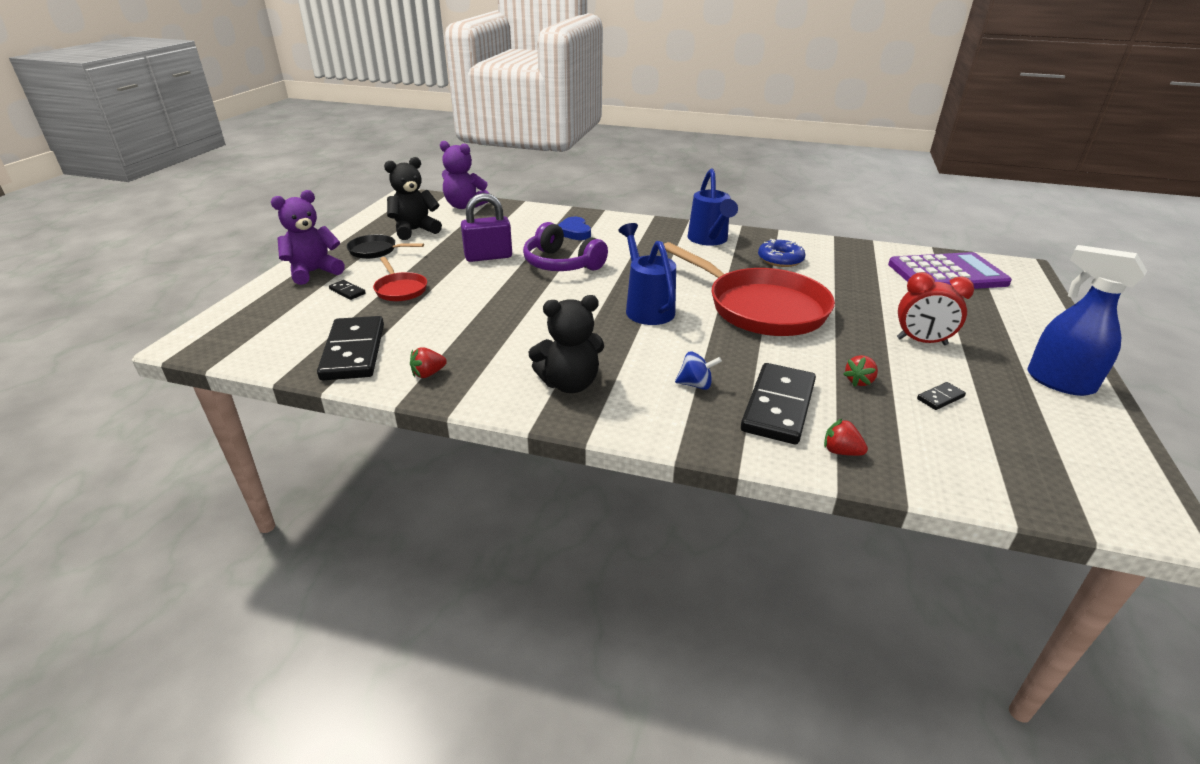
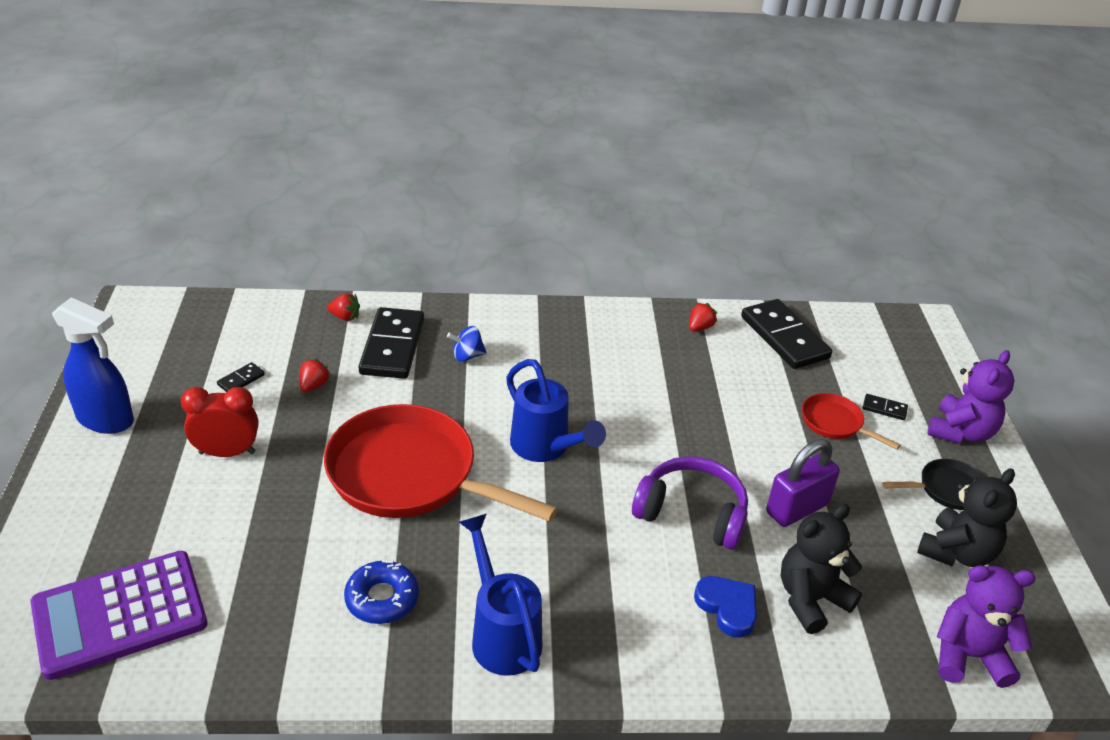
camera: 160 degrees right, 5 degrees up
black teddy bear [528,295,604,393] -> black teddy bear moved to [781,504,862,634]

